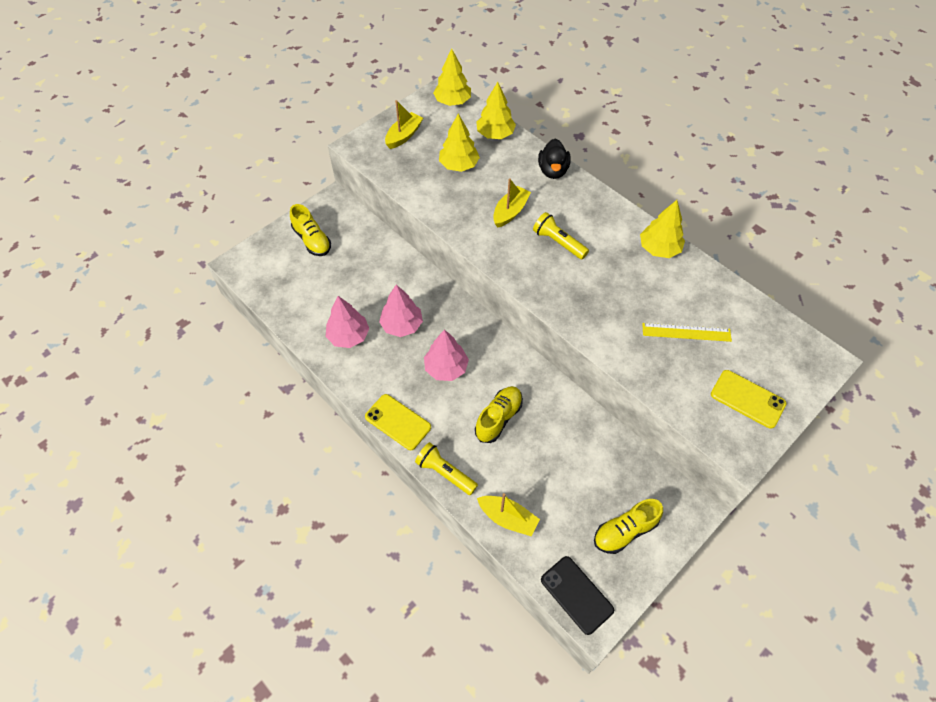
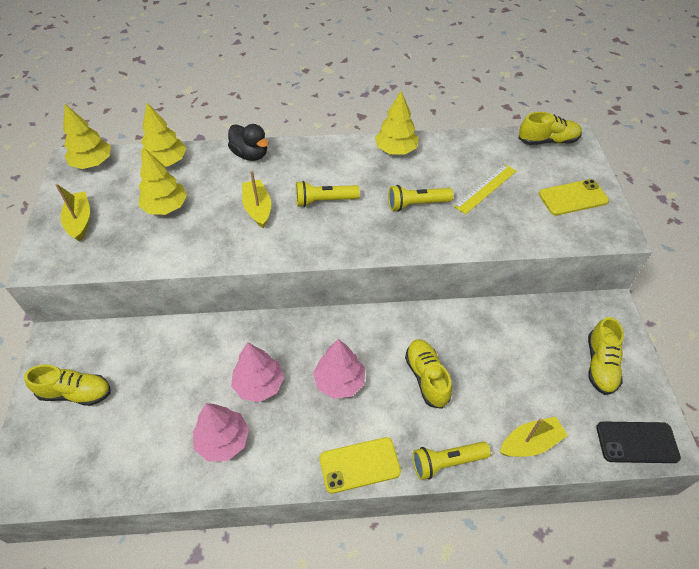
camera: 50 degrees left, 5 degrees down
none -> yellow flashlight [388,185,453,211]
none -> yellow shoe [519,112,582,145]

